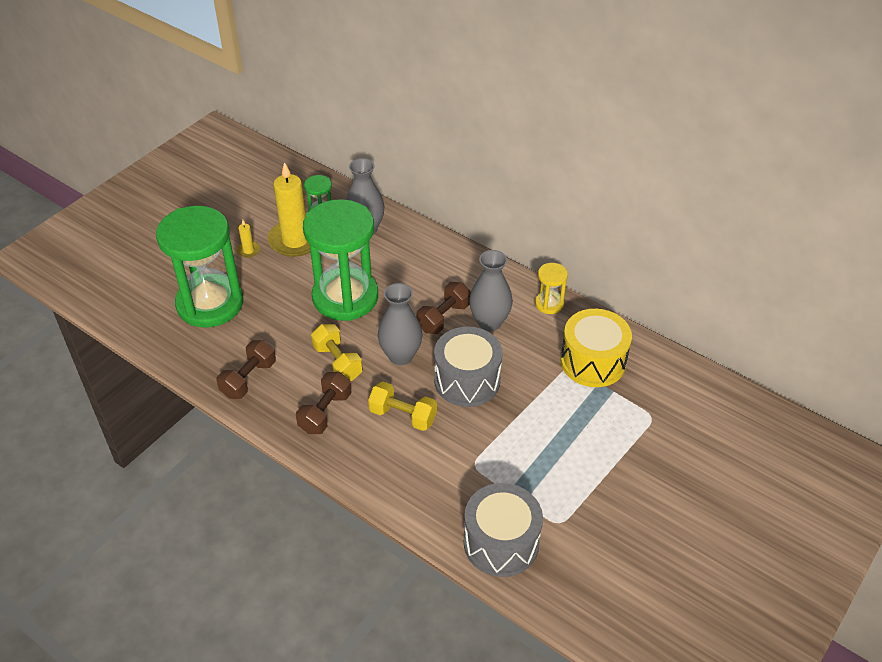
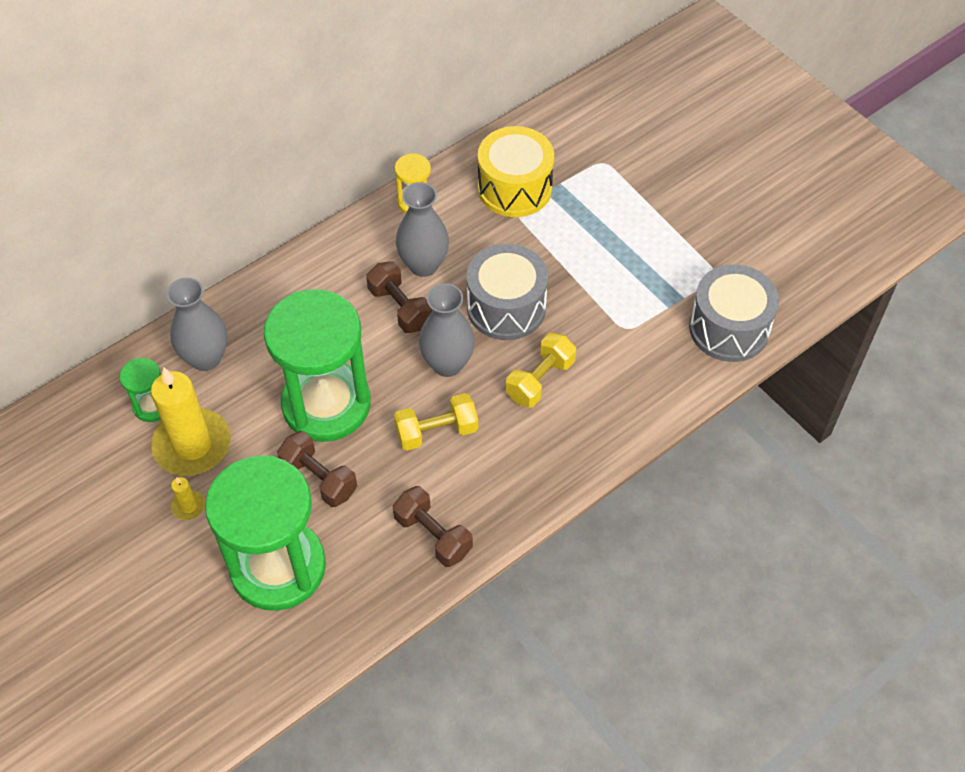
camera: 75 degrees left, 10 degrees up
brown dumbbell [296,372,352,434] -> brown dumbbell moved to [277,431,357,507]

